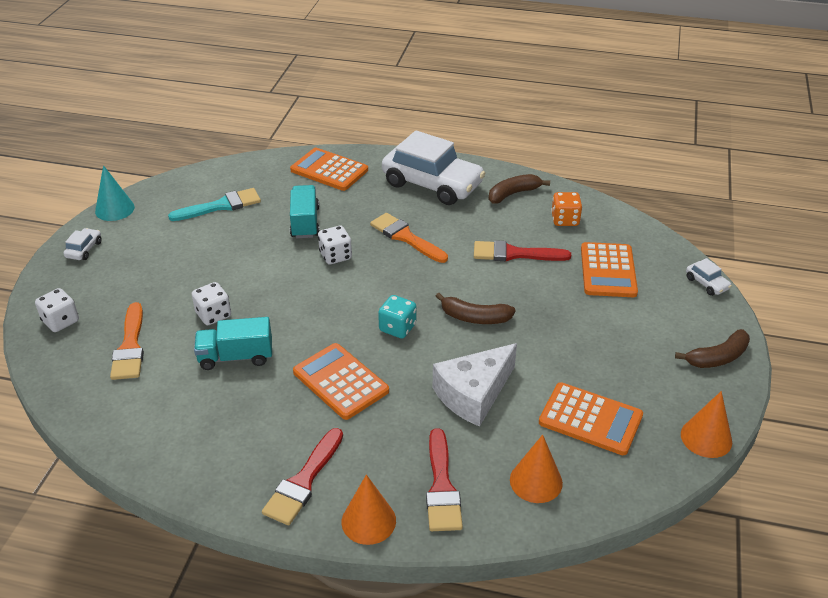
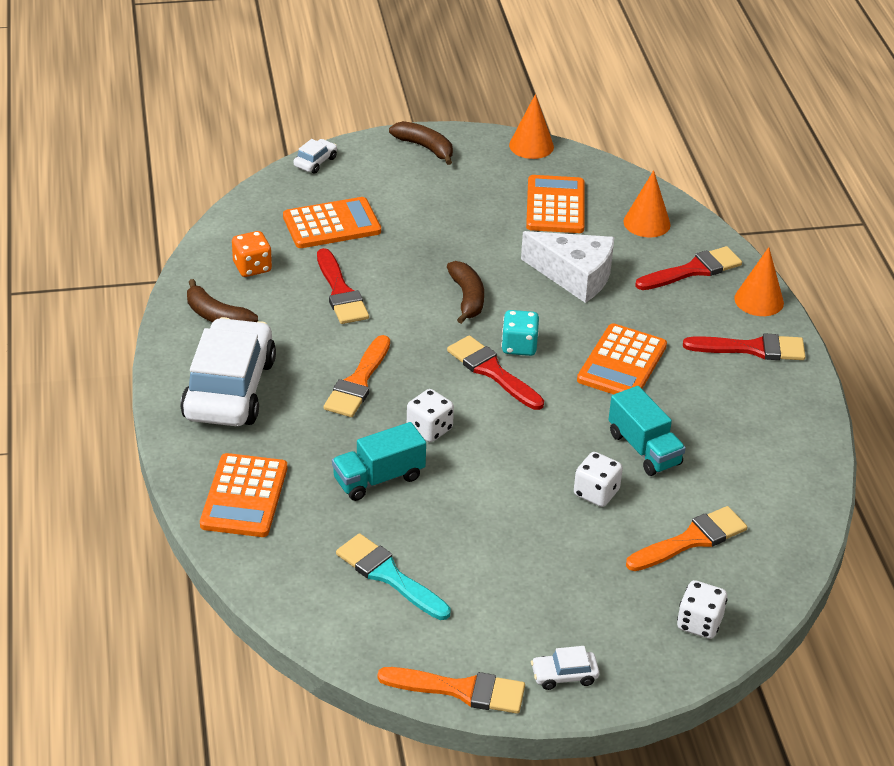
camera: 115 degrees left, 0 degrees up
turquoise cone [95,165,135,221] -> orange brush [377,667,525,714]
none -> red brush [447,335,544,410]

